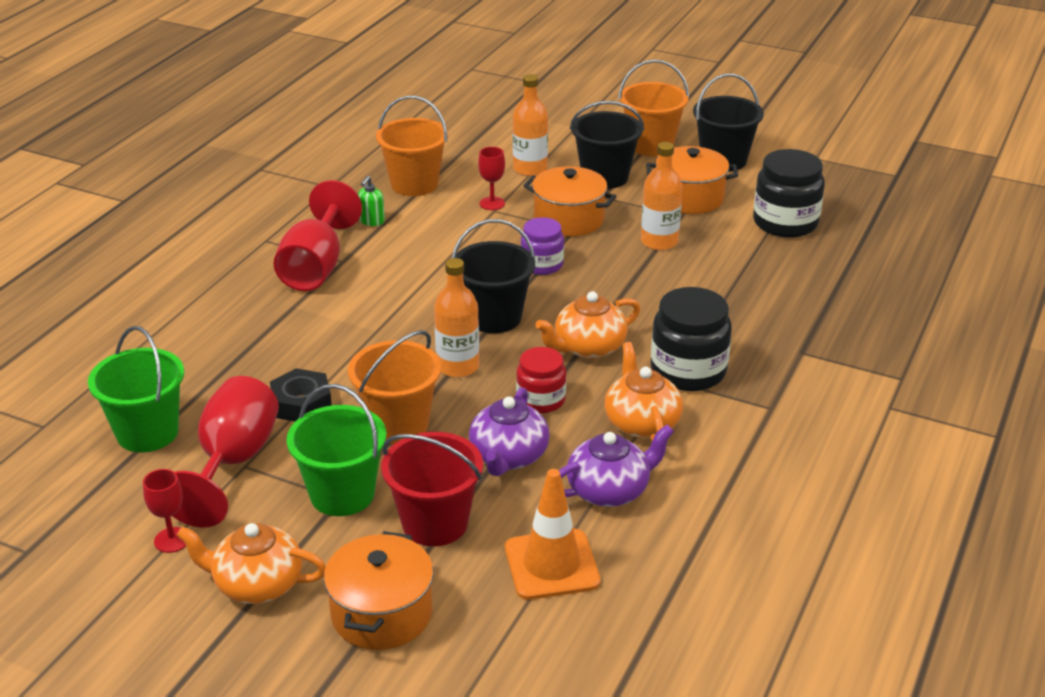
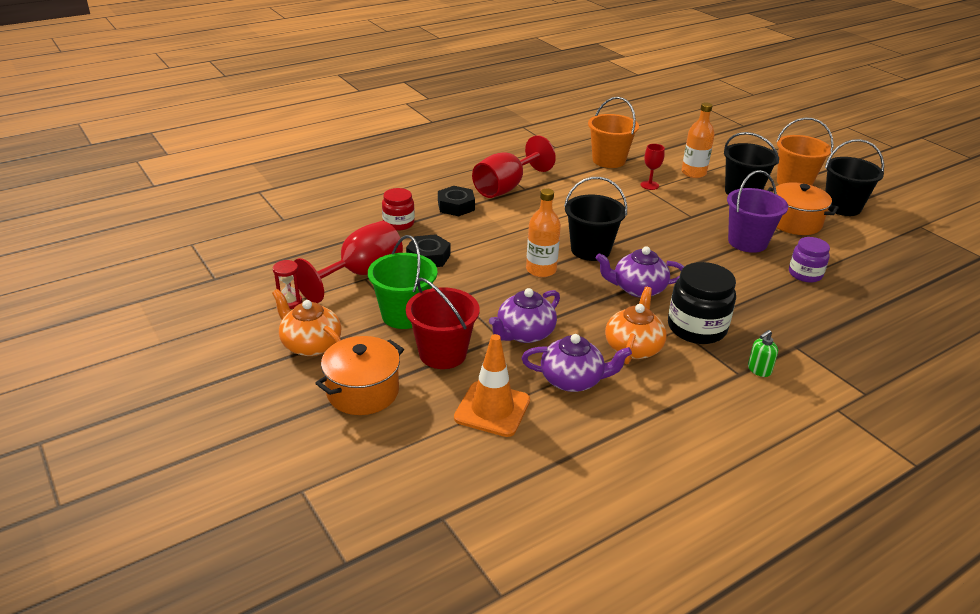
camera: 30 degrees right, 0 degrees up
green bucket [88,326,184,452] -> none
red goblet [143,469,186,553] -> red hourglass [273,260,302,309]
orange bucket [348,330,441,444] -> none
green soap dispenser [358,176,385,226] -> green soap dispenser moved to [748,330,778,377]
red jar [516,347,566,413] -> red jar moved to [382,188,415,231]
purple jar [521,217,564,275] -> purple jar moved to [789,237,830,283]
orange pot [523,166,617,237] -> none
orange teapot [535,291,640,359] -> purple teapot [596,246,684,298]
orange bottle [641,142,683,250] -> purple bucket [727,170,788,253]
black jar [753,149,825,238] -> none
none -> black nut [438,186,475,216]

